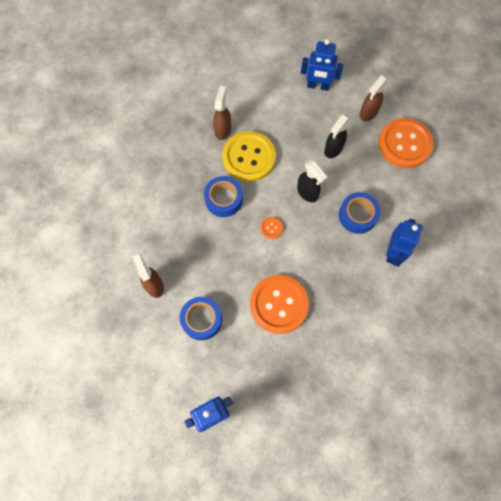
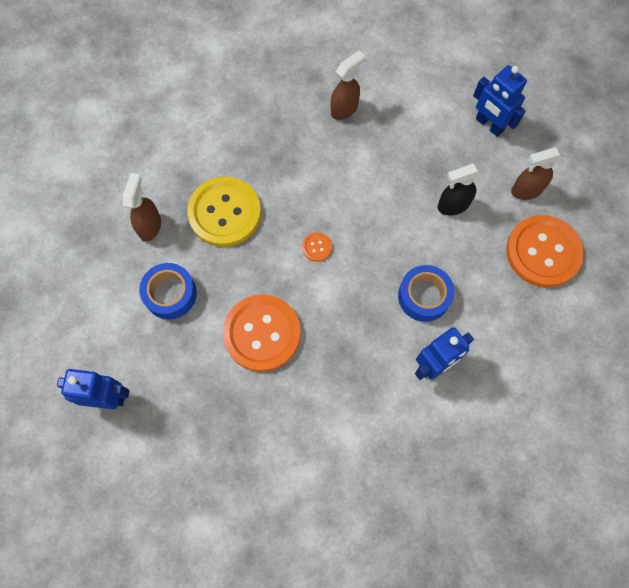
camera: 35 degrees right, 0 degrees up
blue tape [204,176,243,217] -> none
yellow button [222,131,276,182] -> yellow button moved to [187,177,261,247]
black spray bottle [297,160,327,202] -> none

